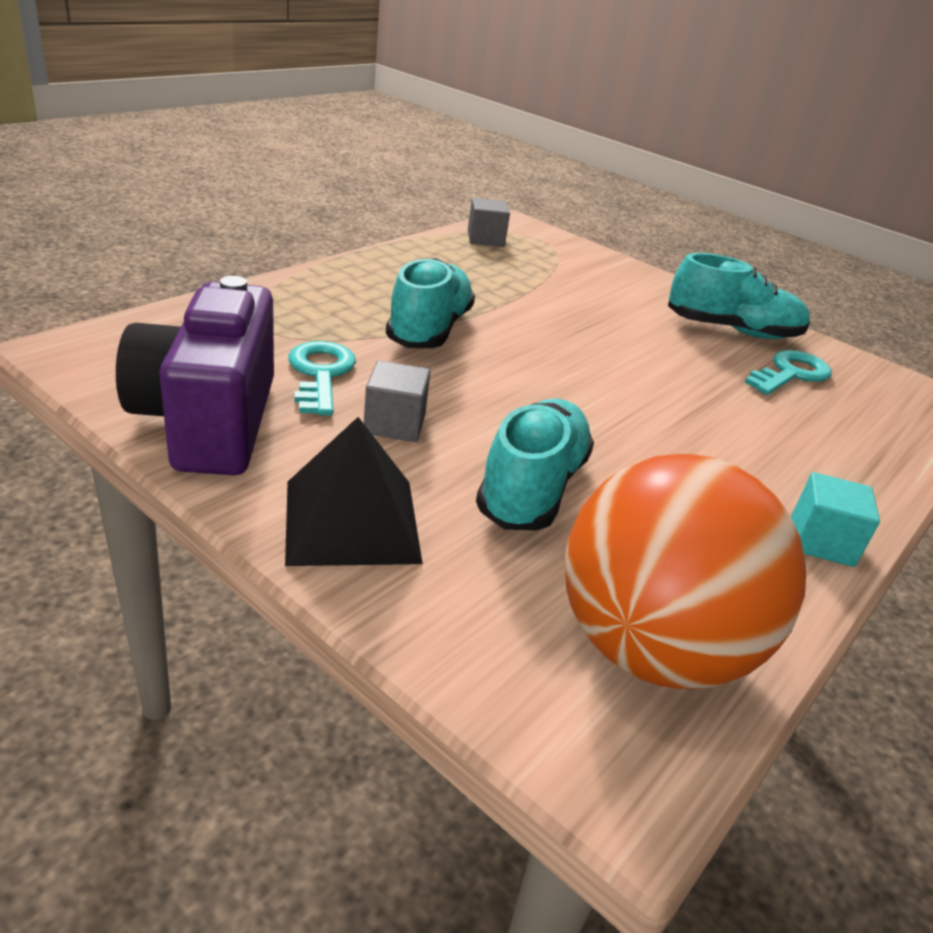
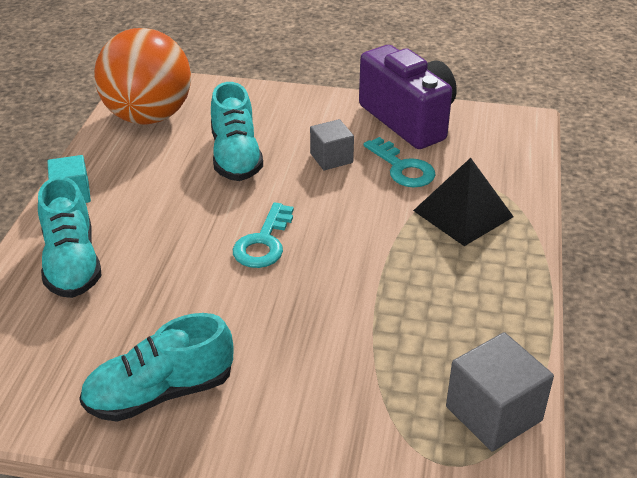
camera: 155 degrees right, 5 degrees up
black pyramid [285,417,423,566] -> black pyramid moved to [413,158,514,246]
turquoise shoe [386,258,475,348] -> turquoise shoe moved to [38,177,102,298]
grey cube [468,198,510,247] -> grey cube [446,332,554,451], size x1.54
turquoise key [745,350,832,395] -> turquoise key moved to [233,202,294,268]

